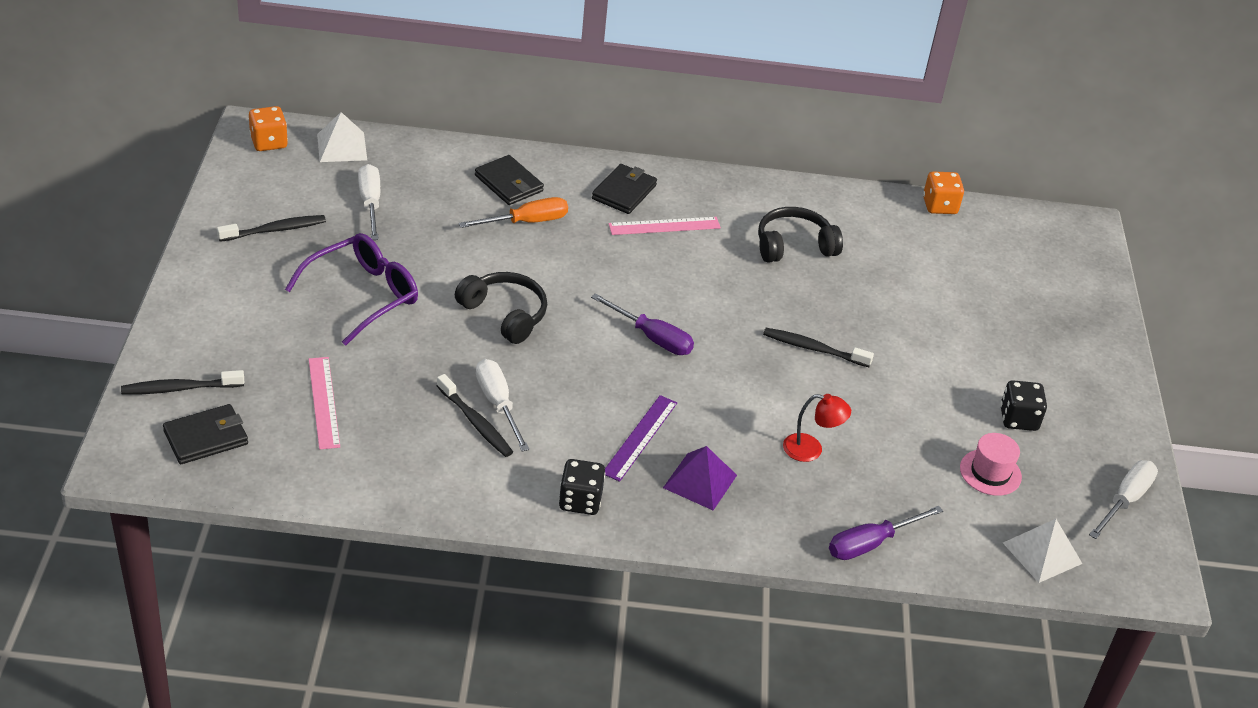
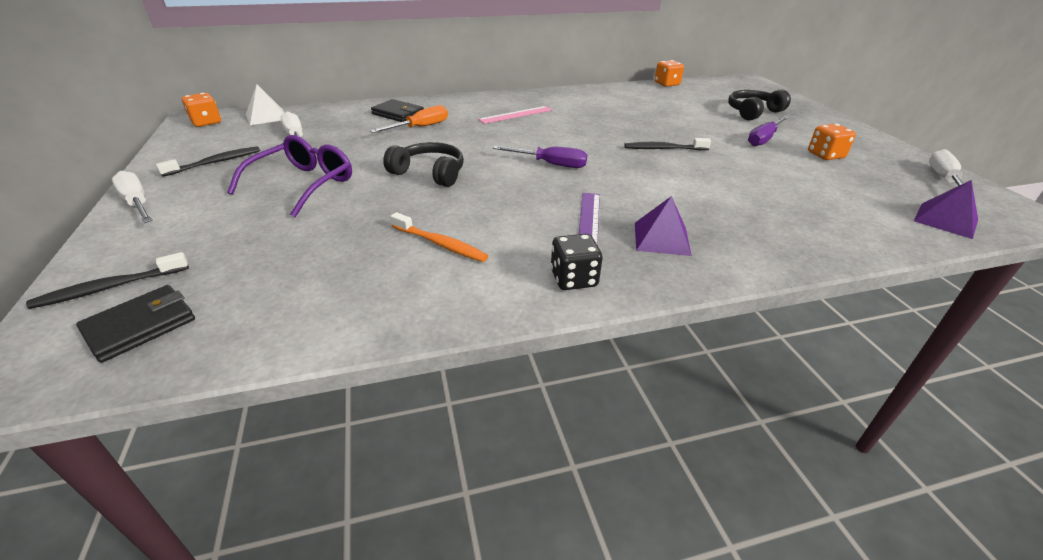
camera: 15 degrees left, 5 degrees down
pink ruler [309,357,340,449] -> none
black toothbrush [437,374,513,457] -> orange toothbrush [391,212,488,262]
white screwdriver [476,359,529,452] -> white screwdriver moved to [112,171,153,223]
black wallet [592,164,657,214] -> none
black headphones [758,207,843,263] -> black headphones moved to [728,89,791,121]
red lamp [783,394,851,462] -> none
purple screwdriver [829,506,943,560] -> purple screwdriver moved to [748,116,789,146]
pink hat [960,433,1022,496] -> none
black dice [1000,380,1047,431] -> orange dice [808,124,856,160]
white pyramid [1003,519,1083,583] -> purple pyramid [914,180,978,239]

